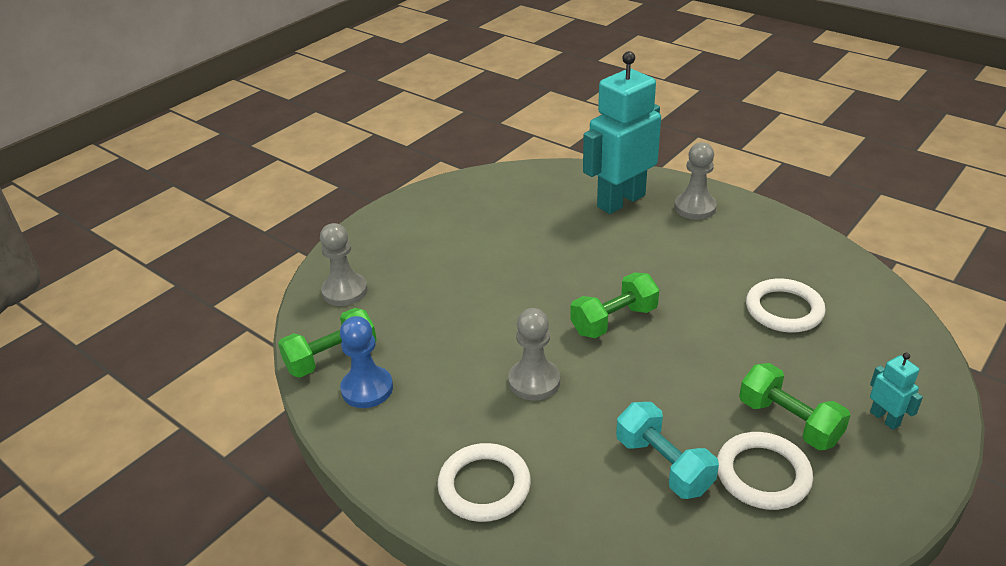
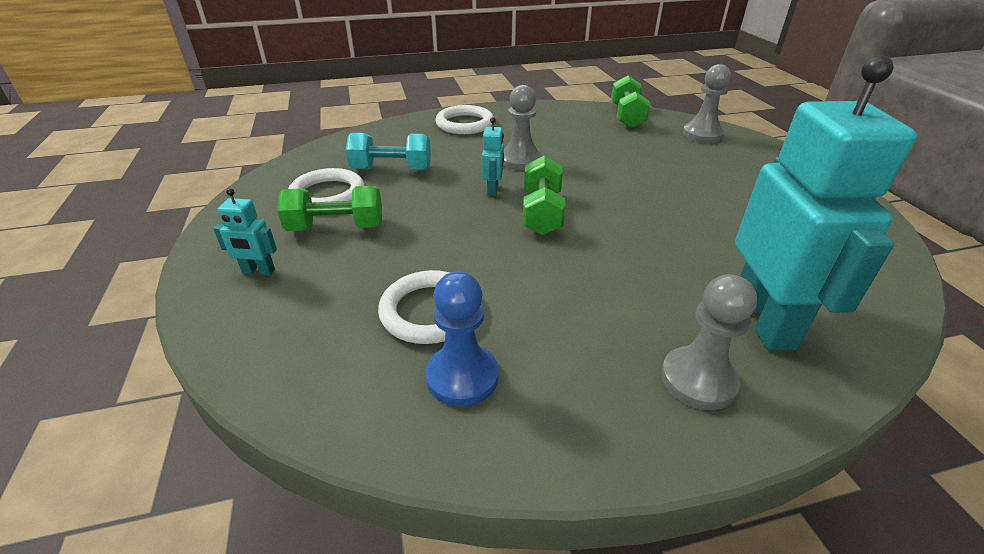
camera: 125 degrees right, 0 degrees up
blue pawn [340,316,393,408] -> blue pawn moved to [425,271,499,407]
none -> turquoise robot [482,117,504,196]

